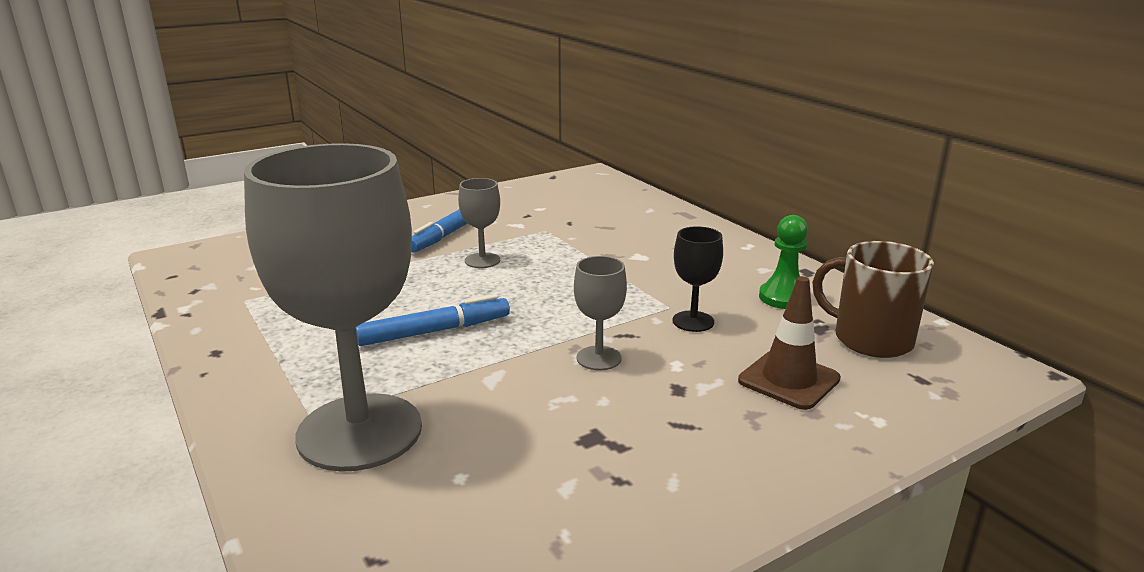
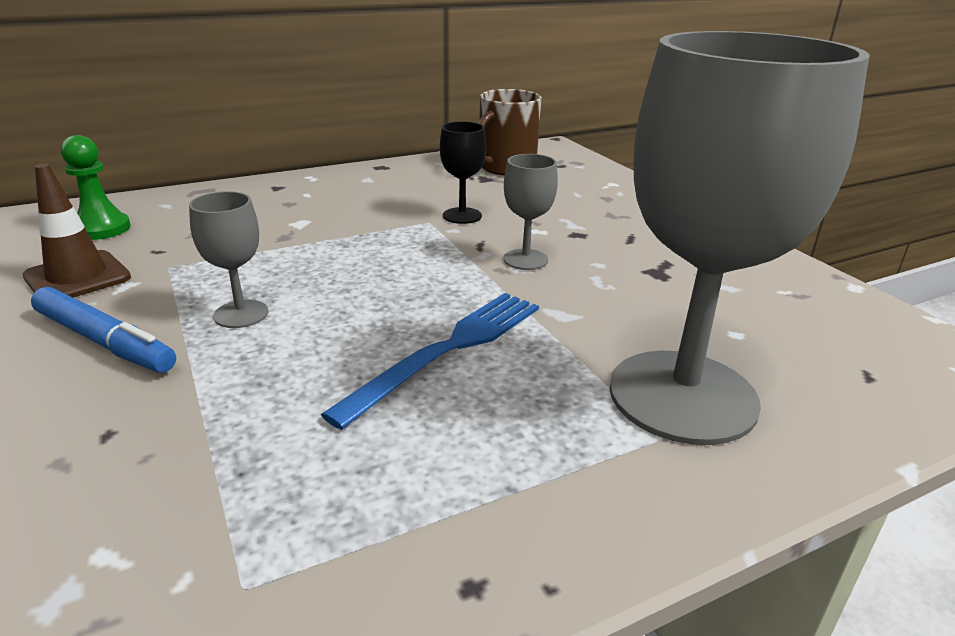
camera: 85 degrees left, 5 degrees up
blue marker [356,294,510,346] -> blue fork [321,293,539,430]
brown traffic cone [738,276,841,410] -> brown traffic cone moved to [23,164,131,298]
green pawn [759,215,808,309] -> green pawn moved to [61,135,131,240]

